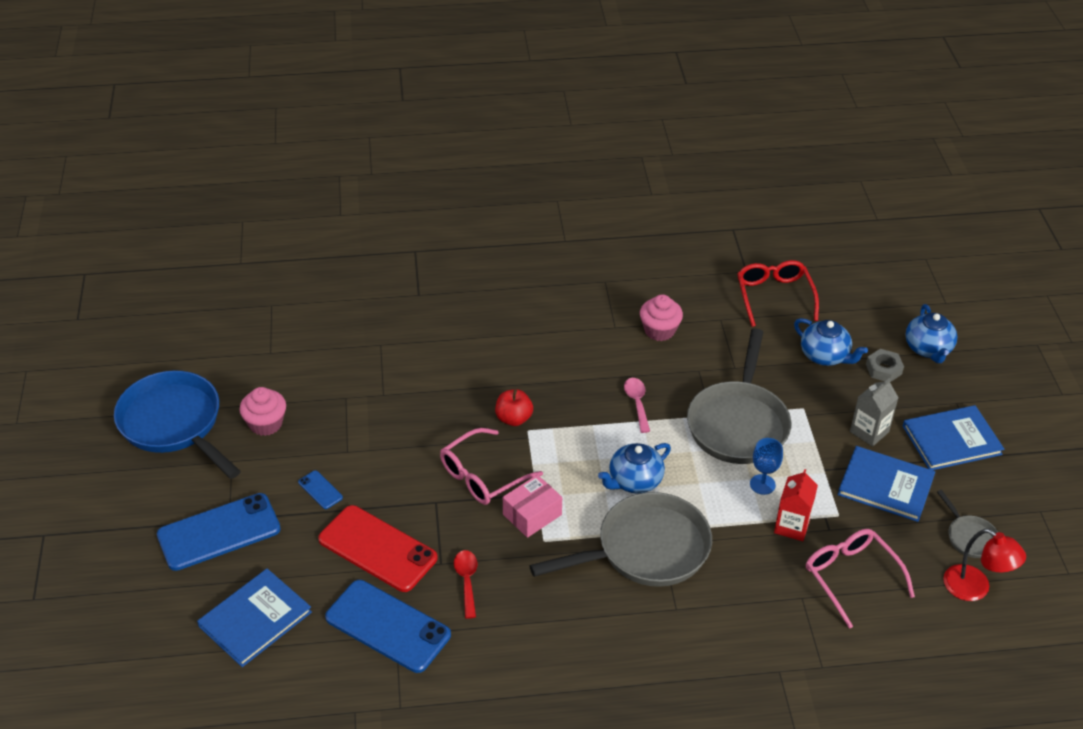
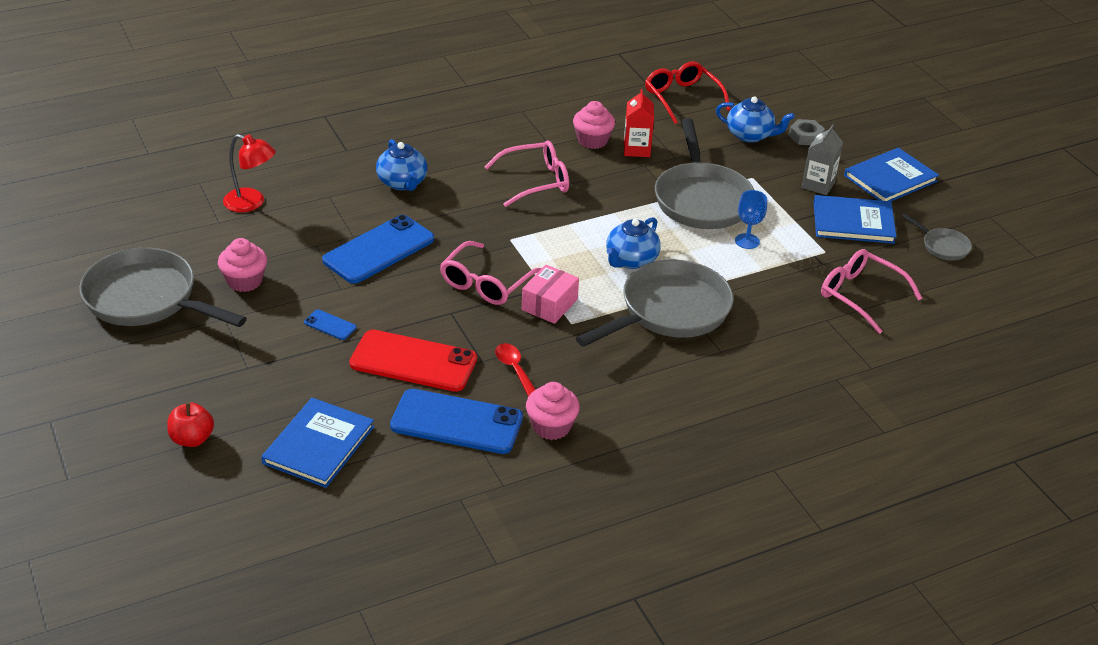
camera: 20 degrees left, 5 degrees down
blue pan [114,370,241,479] -> grey pan [79,248,247,327]
blue phone [157,493,281,571] -> blue phone moved to [322,215,434,284]
red apple [495,389,533,426] -> red apple moved to [167,403,214,447]
pink spoon [624,378,650,433] -> none
red carton [774,469,818,541] -> red carton moved to [624,89,654,157]
blue teapot [906,304,957,363] -> blue teapot moved to [376,139,427,191]
red lamp [943,529,1026,601] -> red lamp moved to [223,134,276,212]
none -> pink glasses [484,140,569,207]
none -> pink cupcake [526,382,580,440]

